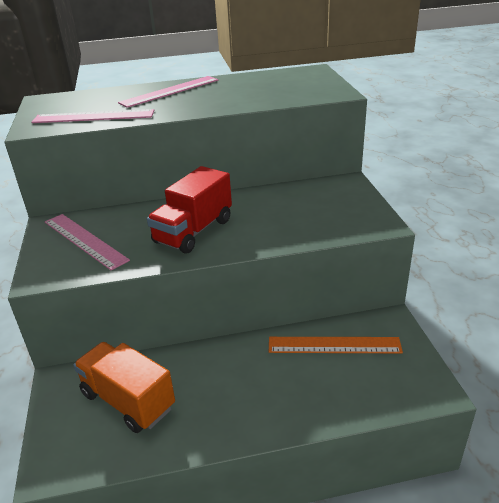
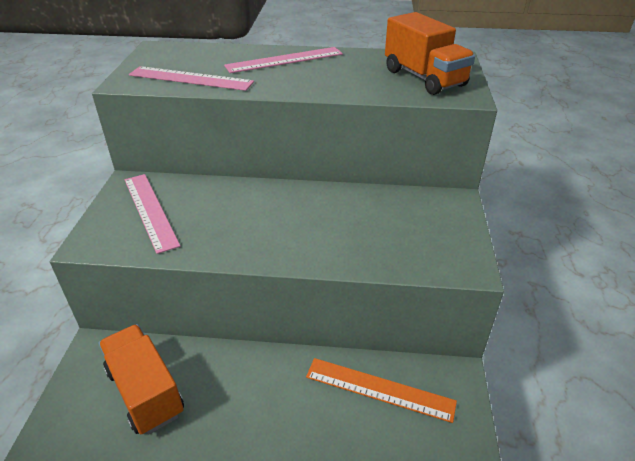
camera: 15 degrees right, 5 degrees up
red truck [147,166,232,253] -> none
none -> orange truck [385,12,475,95]

